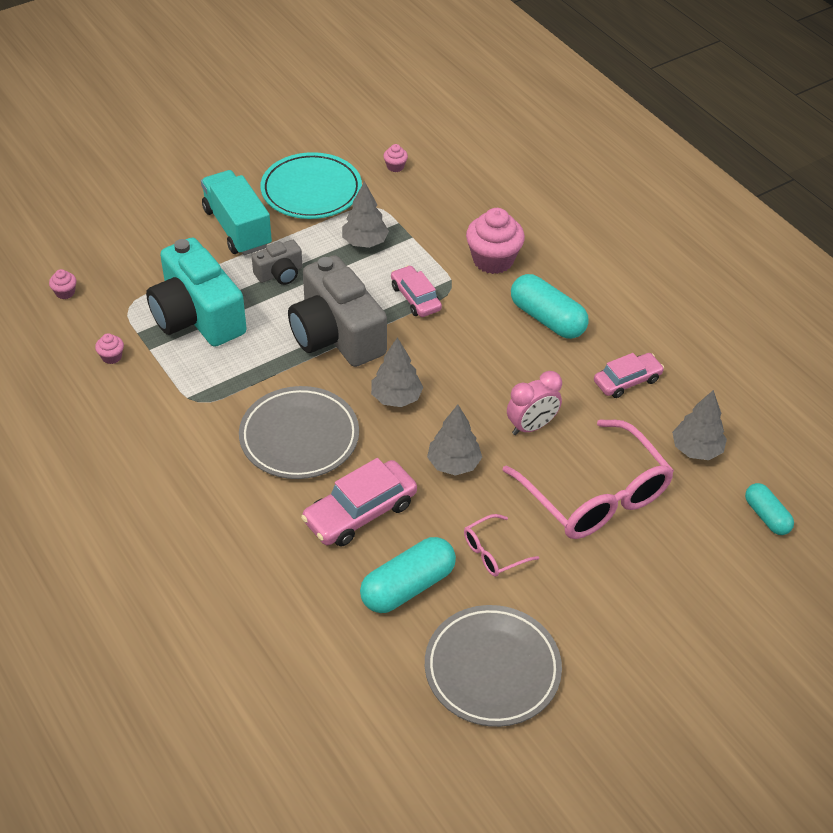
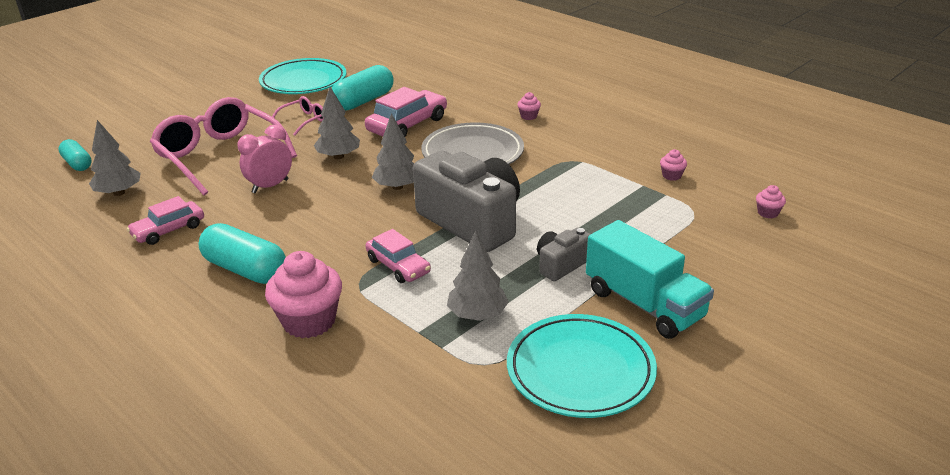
camera: 170 degrees right, 15 degrees down
turquoise camera [146,238,247,347] -> none
pink cupcake [383,144,408,172] -> pink cupcake moved to [517,92,541,120]
grey plate [425,605,562,727] -> turquoise plate [259,58,347,94]

